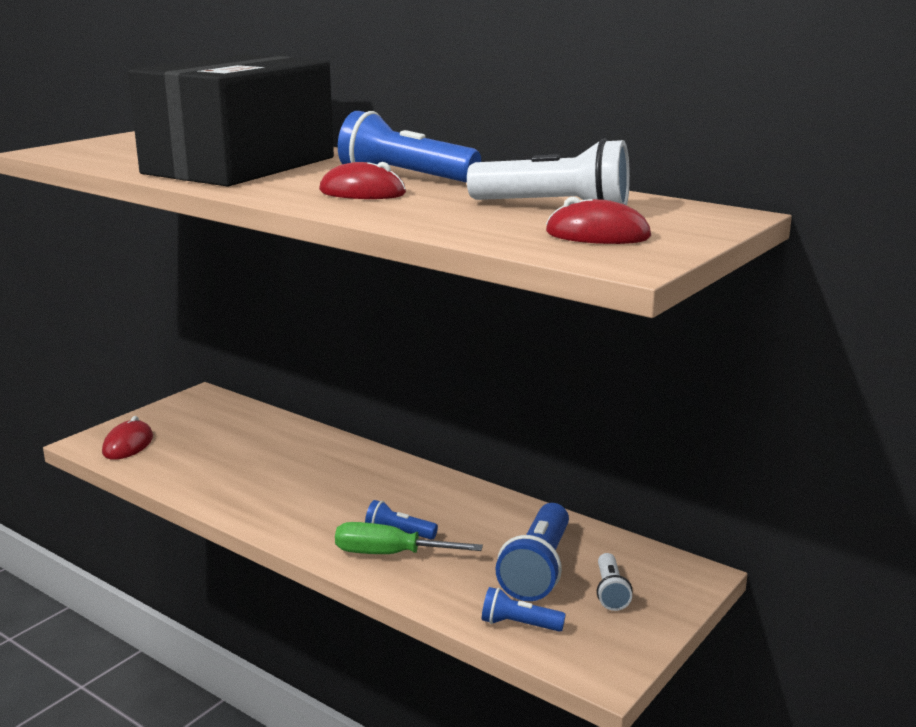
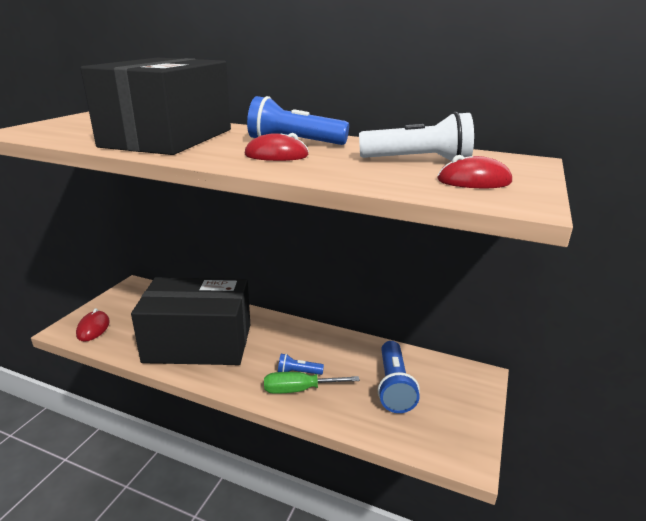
camera: 15 degrees left, 5 degrees up
blue flashlight [482,587,566,632] -> none
white flashlight [597,553,633,611] -> none
none -> black box [131,277,250,365]

